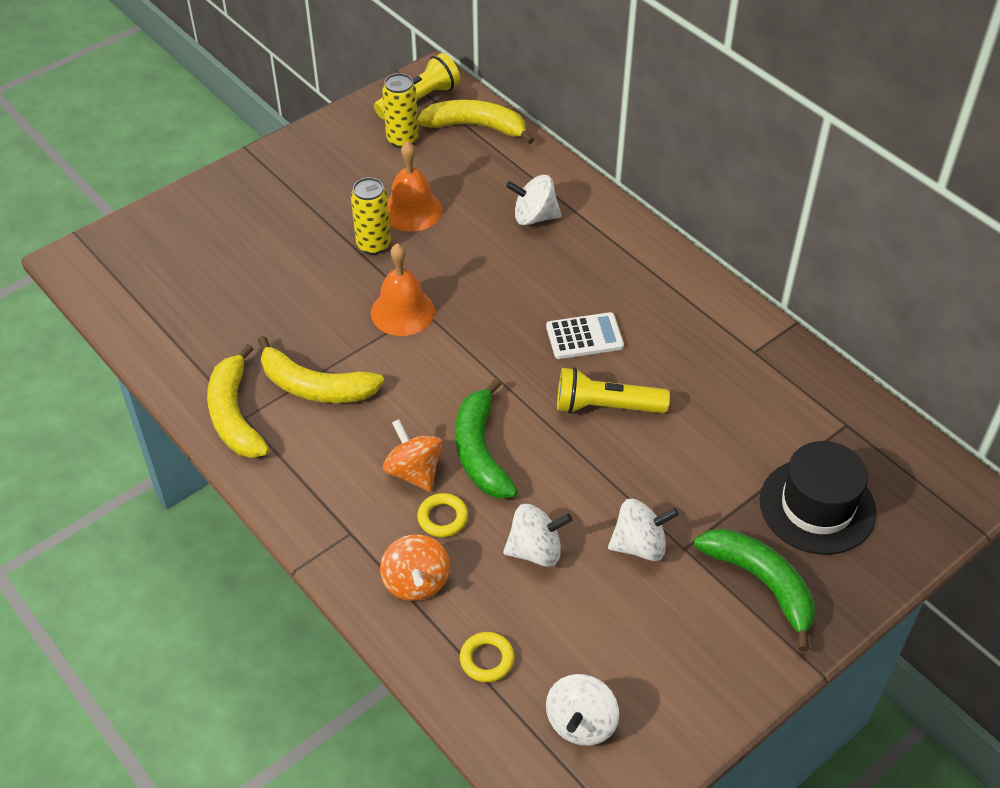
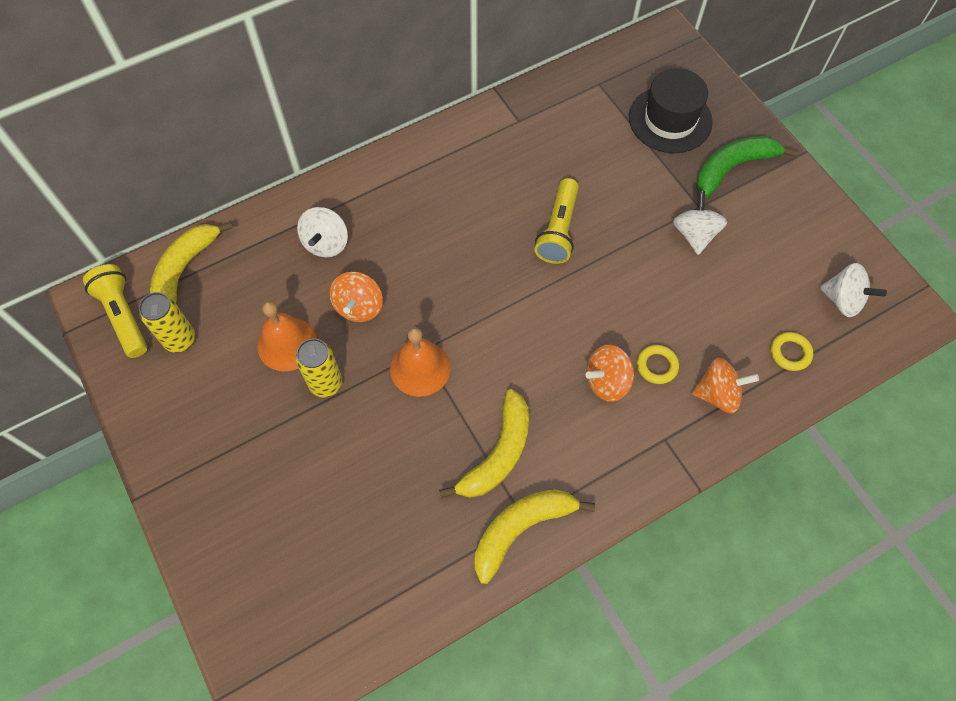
camera: 80 degrees left, 15 degrees up
yellow banana [207,344,270,458] -> yellow banana turned 150 degrees clockwise [475,489,595,584]
green banana [455,379,518,499] -> none
white spinning top [503,504,572,567] -> none
white calculator [546,312,624,359] -> none
none -> orange spinning top [329,272,383,322]

